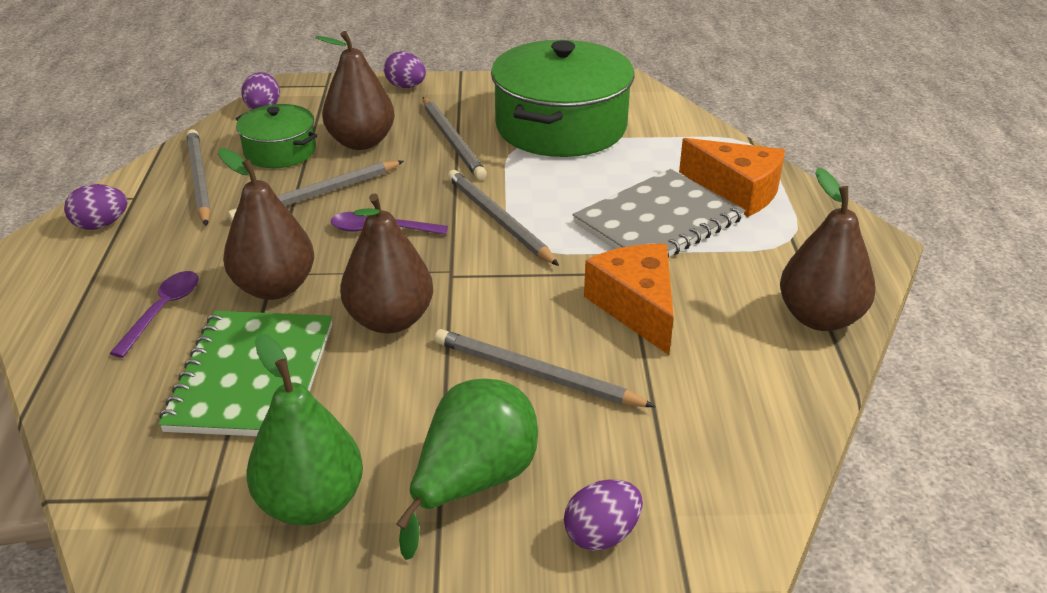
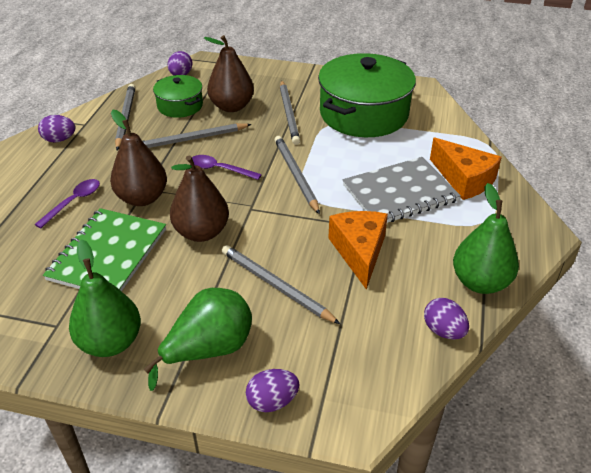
camera: 15 degrees right, 5 degrees up
purple egg [384,51,426,88] -> purple egg moved to [424,298,469,340]
brown pear [780,168,876,331] -> green pear [453,183,519,294]

